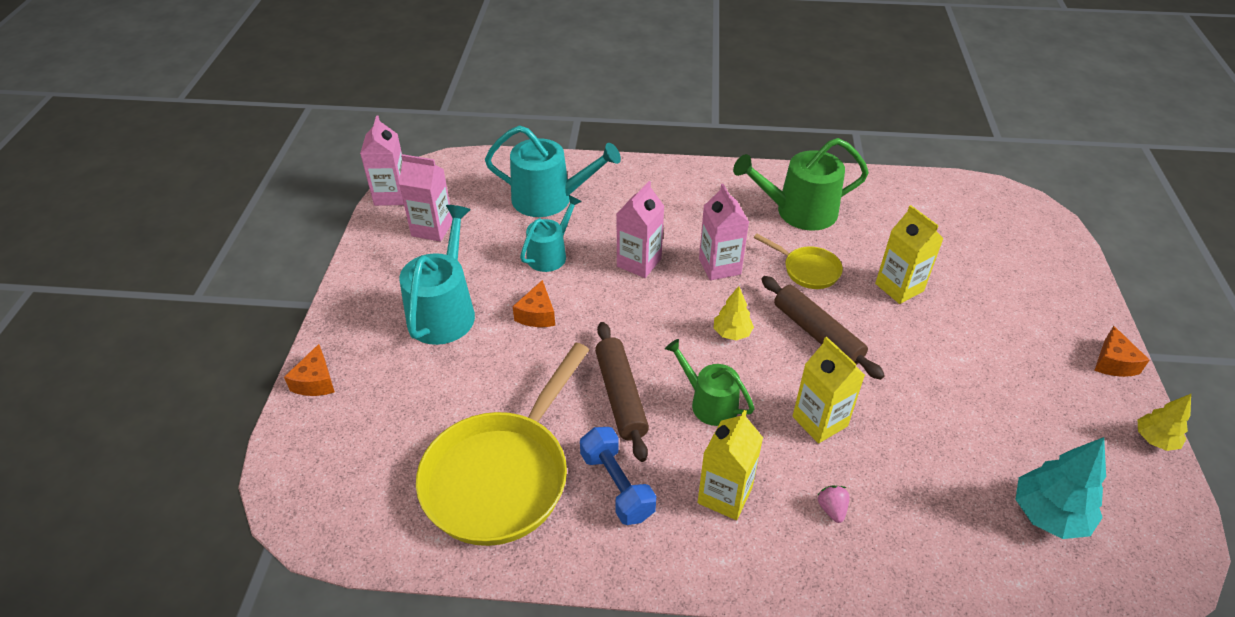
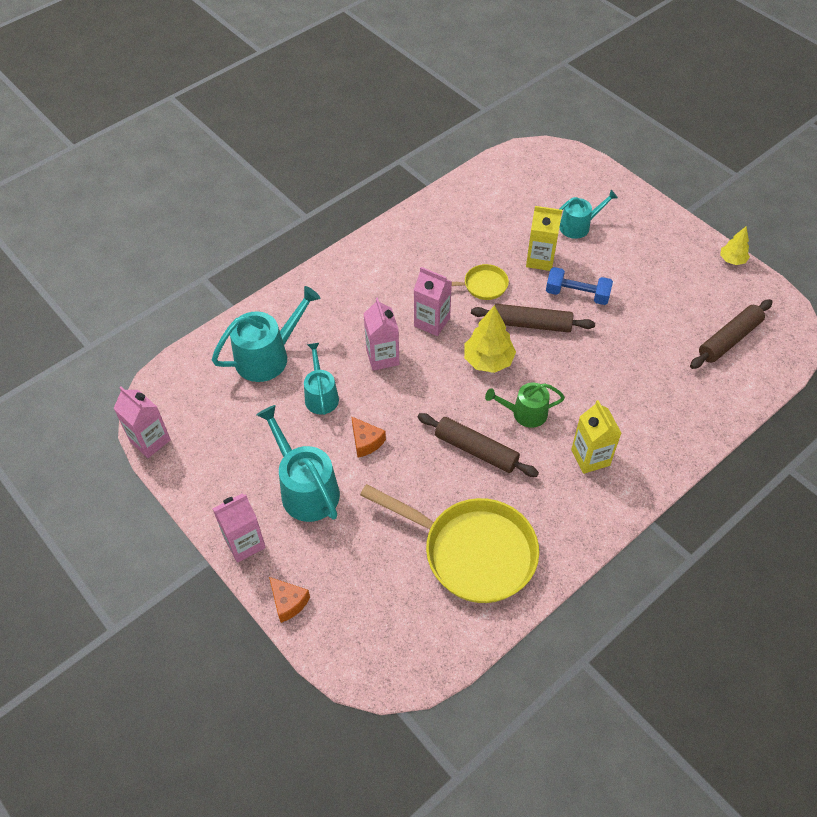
camera: 45 degrees left, 10 degrees up
pink carton [399,154,453,242] -> pink carton moved to [213,493,266,563]
yellow pan [416,343,589,546] -> yellow pan turned 45 degrees counterclockwise [360,484,539,603]
blue dumbbell [580,427,656,525] -> blue dumbbell moved to [546,267,613,305]
yellow tree [714,286,754,340] -> yellow tree [464,305,516,373], size x1.67
green watering can [733,138,869,231] -> none
yellow carton [793,337,865,443] -> none
pink strawberry [818,486,849,523] -> none
turquoise tree [1016,437,1106,539] -> brown rolling pin [690,299,773,369]
orange cheese [1094,326,1150,377] -> none
none -> turquoise watering can [560,190,618,239]

